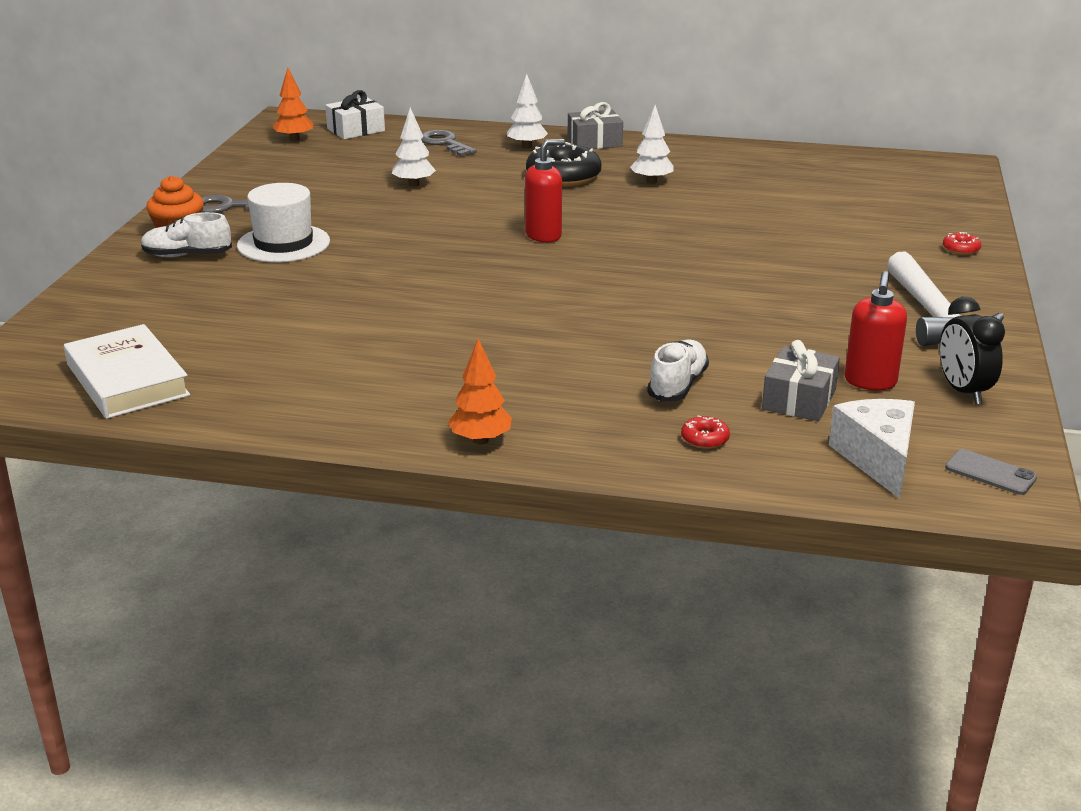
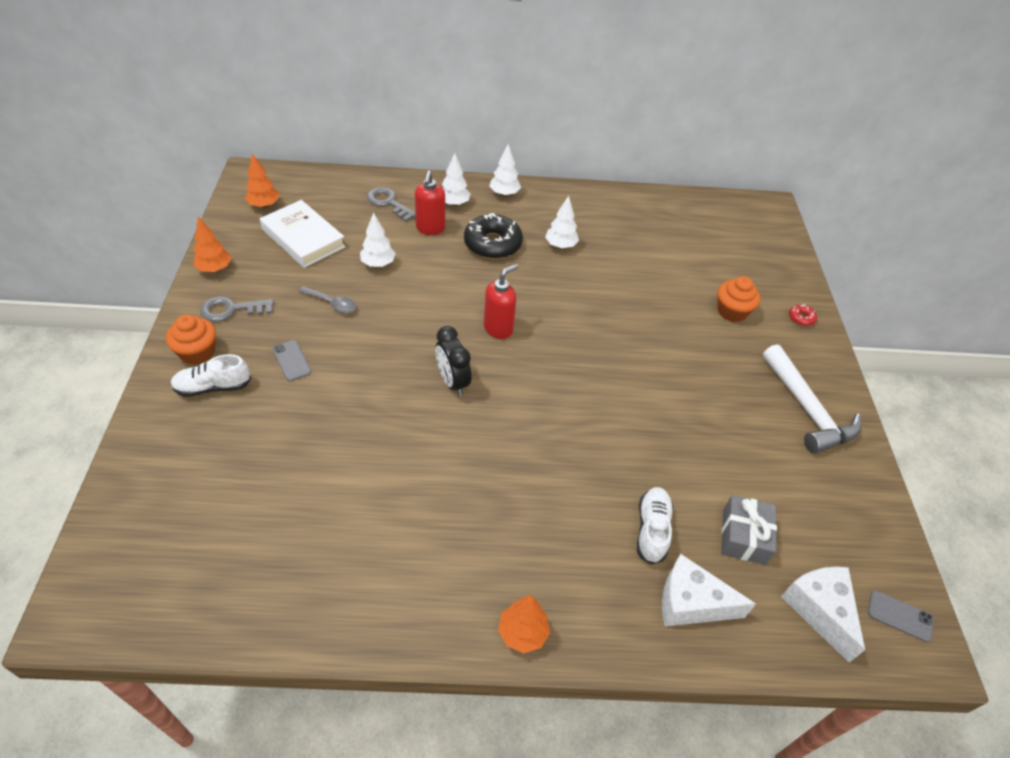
camera: 15 degrees left, 20 degrees up
white book [64,324,190,419] -> white book moved to [260,200,346,268]
white hat [237,183,330,262] -> grey phone [272,340,311,381]
white gift [325,90,385,139] -> none
grey gift [568,102,623,149] -> white tree [489,144,521,196]
red donut [681,415,730,449] -> white cheese [662,554,756,626]
red soap dispenser [845,271,907,390] -> red soap dispenser moved to [415,171,445,235]
black clock [939,297,1005,404] -> black clock moved to [436,326,471,396]
none -> orange tree [193,217,232,272]
none -> grey spoon [299,286,357,313]
none -> orange cupcake [718,276,760,322]

